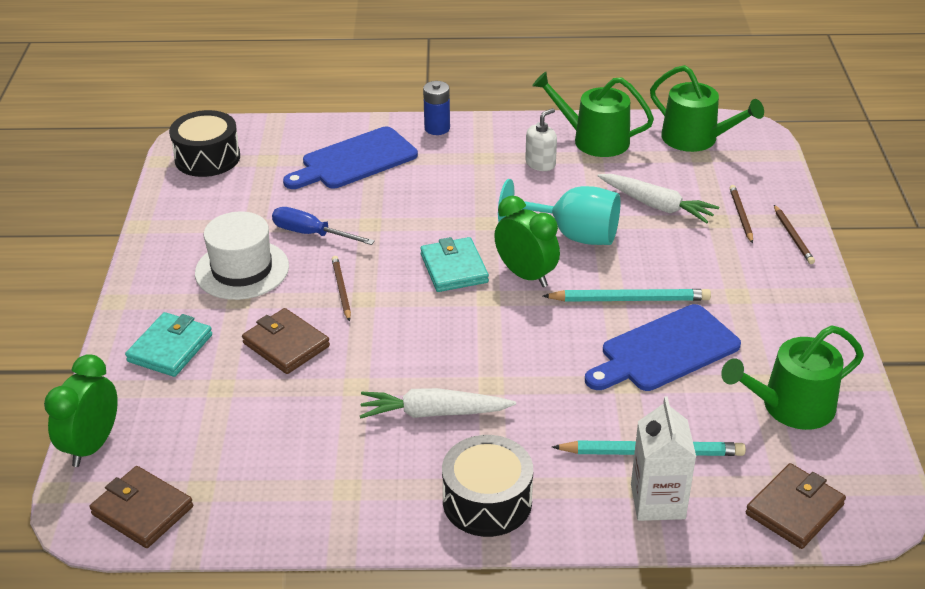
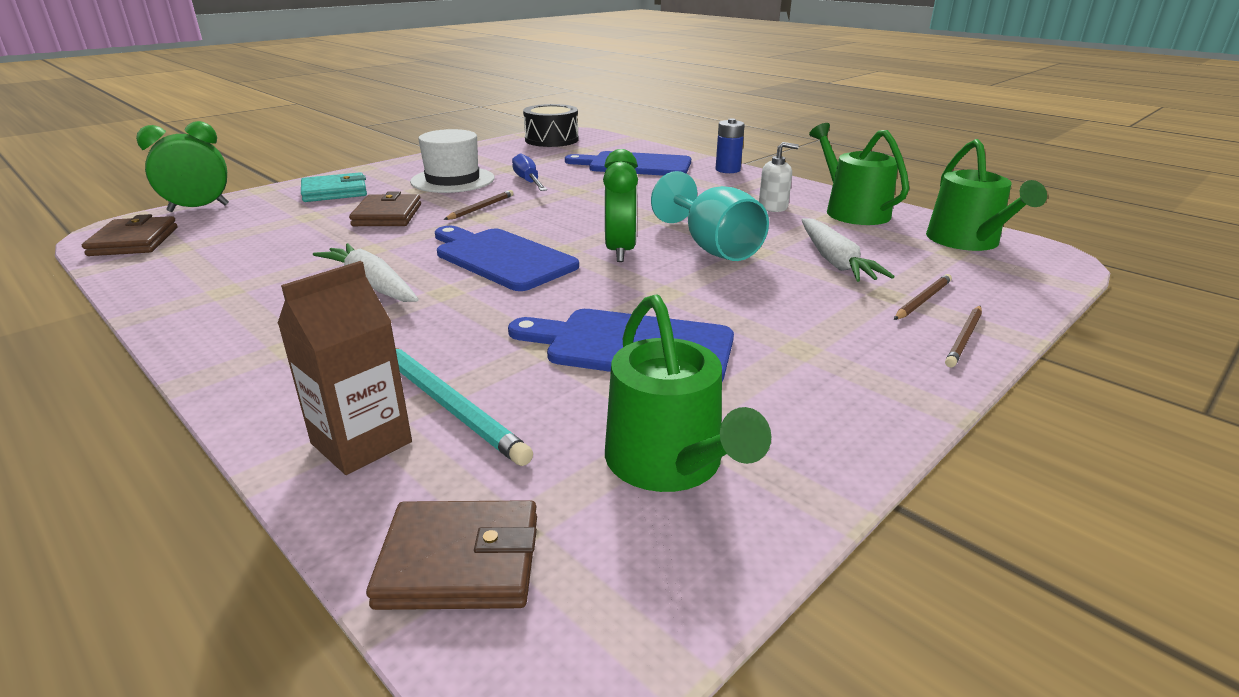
camera: 45 degrees right, 10 degrees down
turquoise wallet [420,237,489,292] -> none
black drum [442,435,533,537] -> none
turquoise pencil [543,289,711,302] -> none
white carton [631,397,696,521] -> brown carton [277,261,412,475]
green watering can [721,325,864,430] -> green watering can turned 135 degrees counterclockwise [605,295,771,492]
none -> blue cutting board [435,226,579,291]

